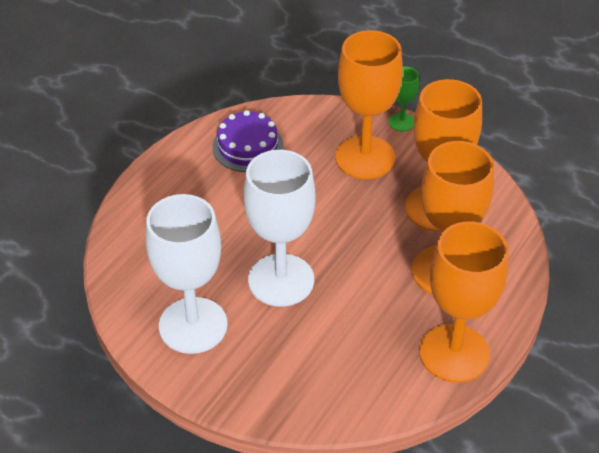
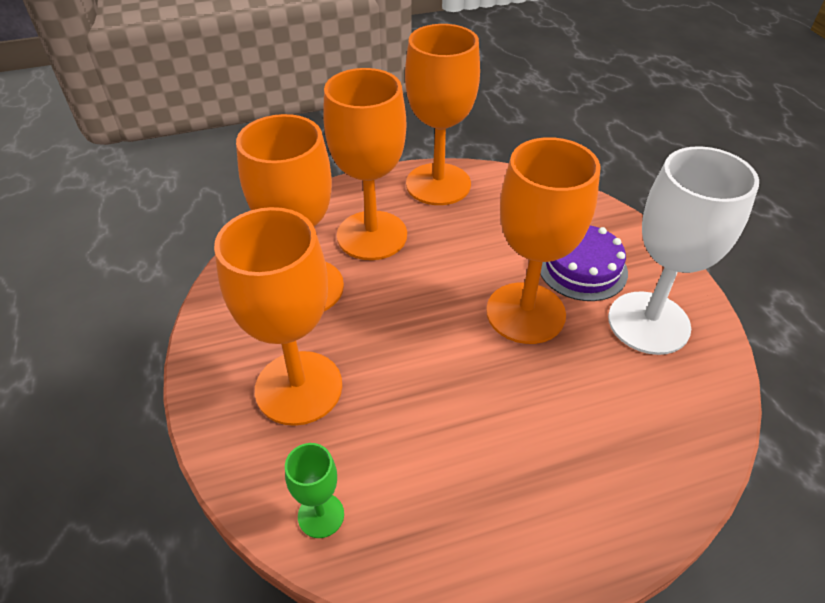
camera: 140 degrees left, 0 degrees up
purple cake [212,110,284,172] -> purple cake moved to [540,226,628,301]
white goblet [244,150,316,307] -> orange goblet [486,137,601,344]
green goblet [388,67,419,132] -> green goblet moved to [285,443,344,538]

